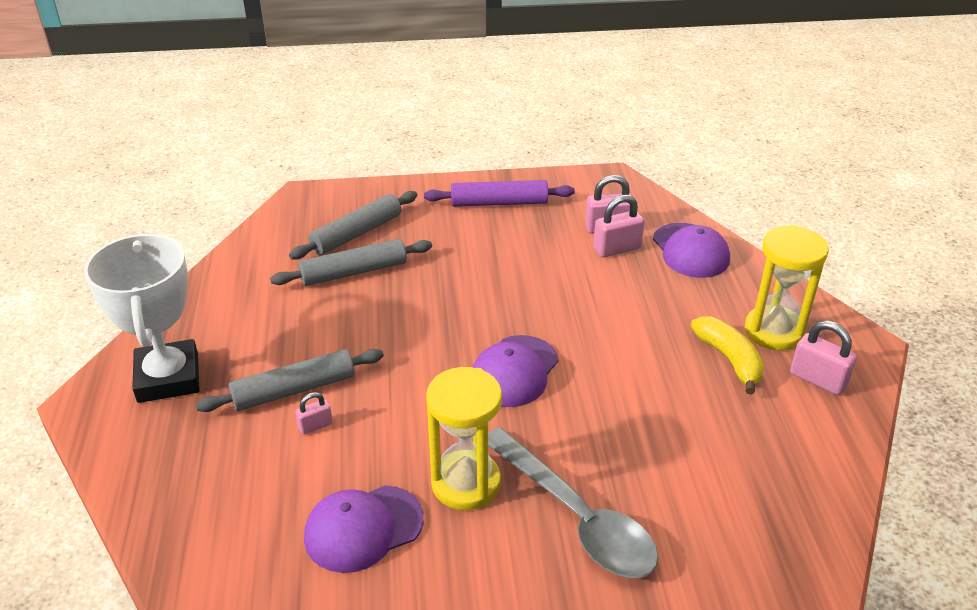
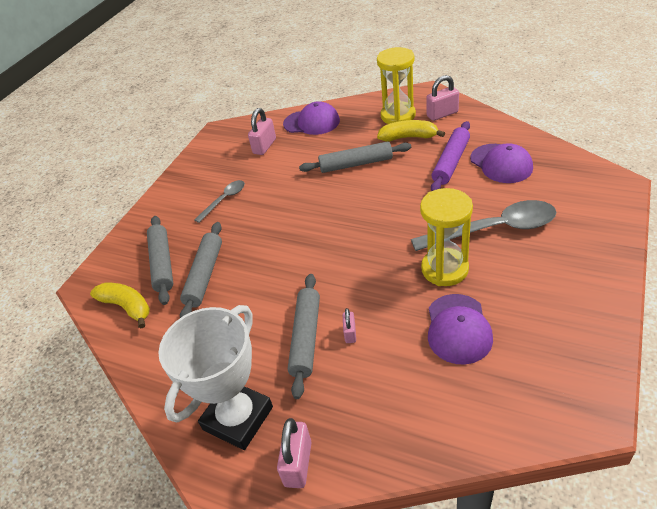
camera: 55 degrees left, 5 degrees up
white trophy [84,234,199,403] -> white trophy turned 75 degrees counterclockwise [158,305,273,450]
purple rolling pin [424,180,575,207] -> purple rolling pin moved to [431,121,470,191]
purple cap [472,335,558,407] -> purple cap moved to [470,143,533,183]
pink padlock [593,195,644,258] -> pink padlock moved to [277,418,312,488]
none -> yellow banana [90,283,150,328]
none -> grey spoon [194,180,245,223]
none -> grey rolling pin [299,141,411,173]

